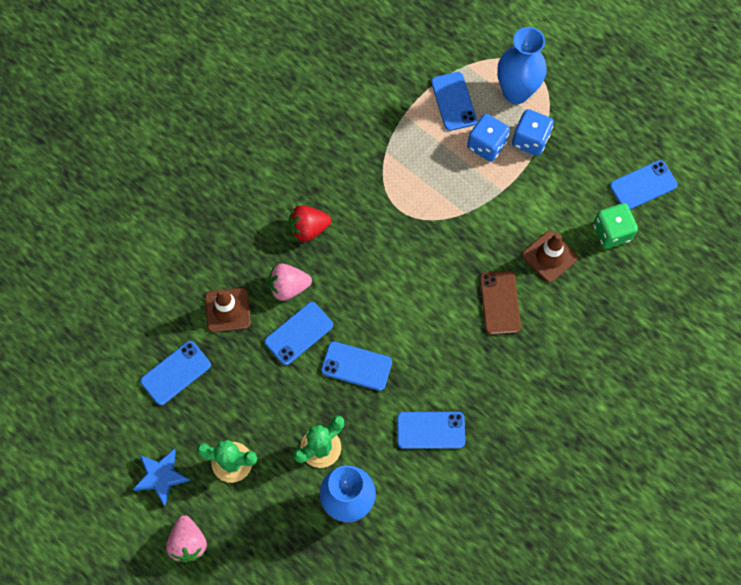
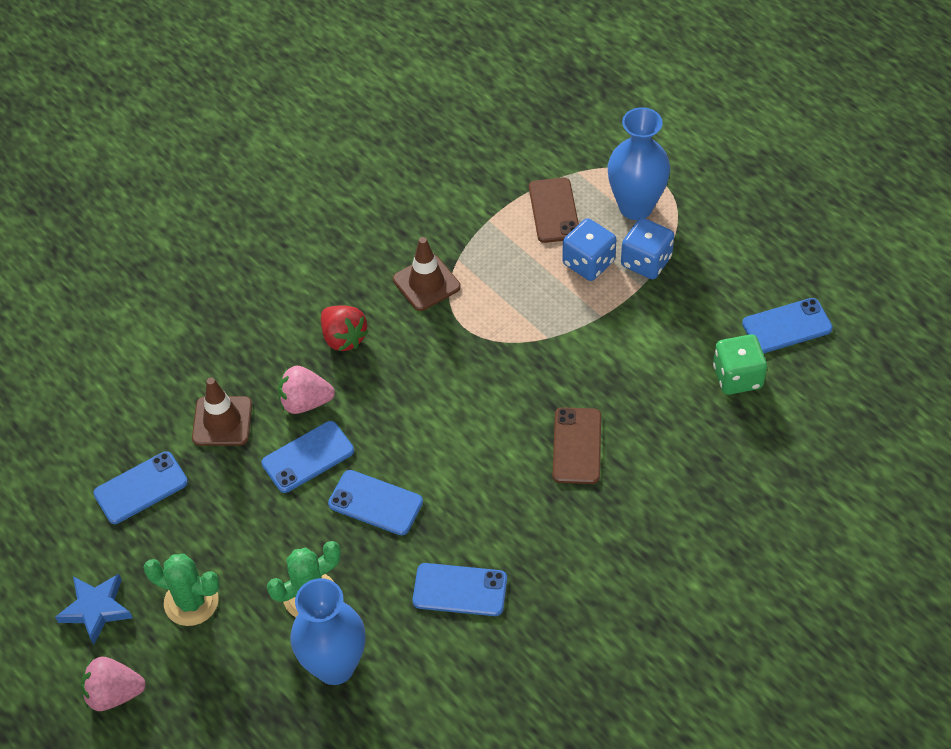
camera: 10 degrees right, 15 degrees down
pink strawberry [166,515,207,562] -> pink strawberry turned 90 degrees clockwise [81,657,146,711]
red strawberry [289,205,331,242] -> red strawberry turned 120 degrees counterclockwise [321,305,369,351]
blue phone [431,72,477,131] -> brown phone [529,177,579,243]
brown traffic cone [522,230,578,283] -> brown traffic cone moved to [393,237,461,311]

